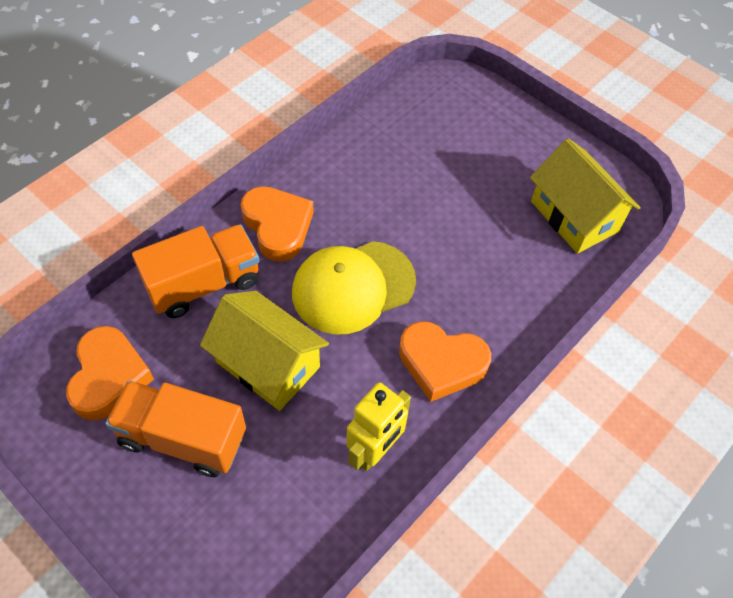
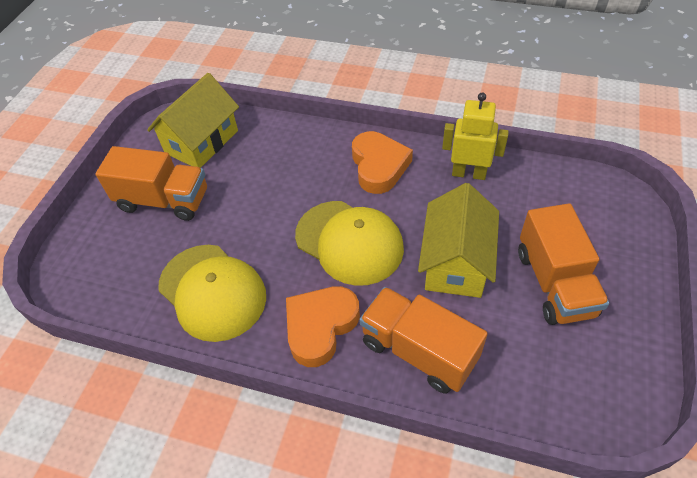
camera: 110 degrees left, 5 degrees down
orange heart [66,326,154,421] -> none
none -> orange truck [96,146,207,221]
none -> yellow cap [158,245,266,342]

